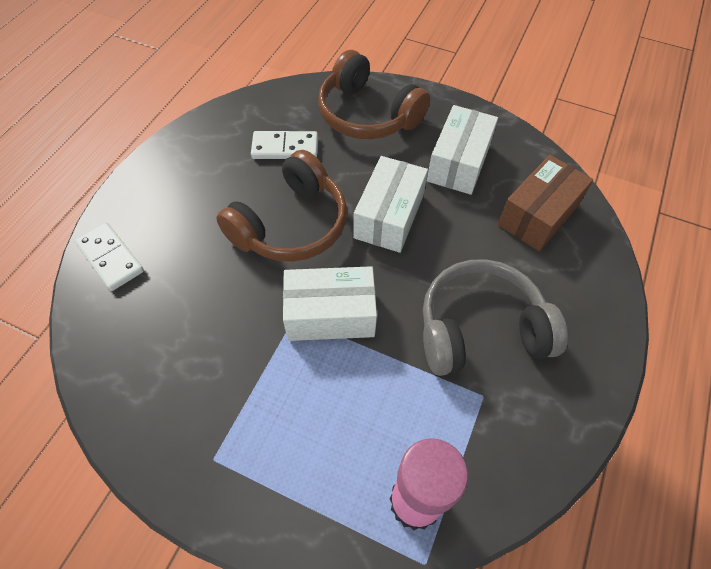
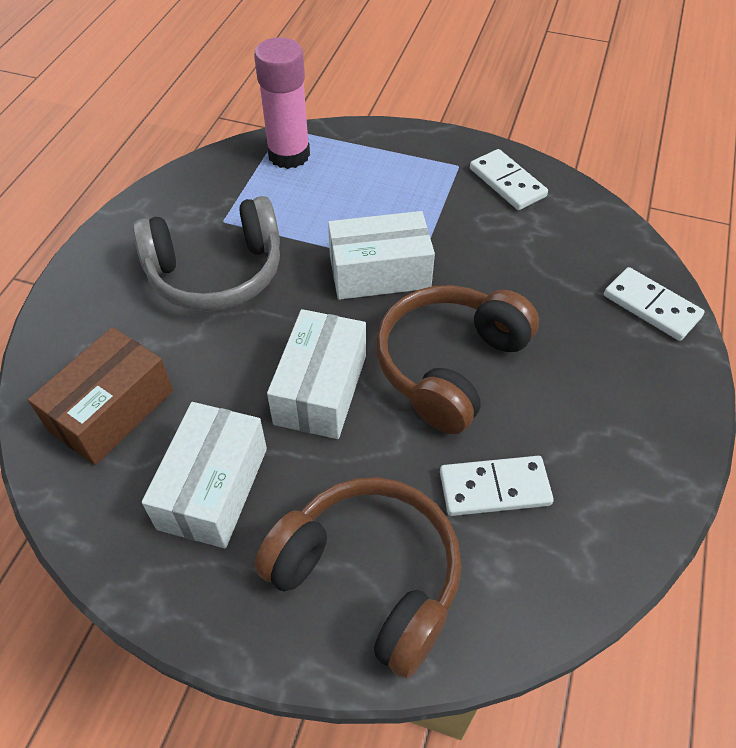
camera: 175 degrees right, 5 degrees down
none -> white domino [470,149,548,210]

